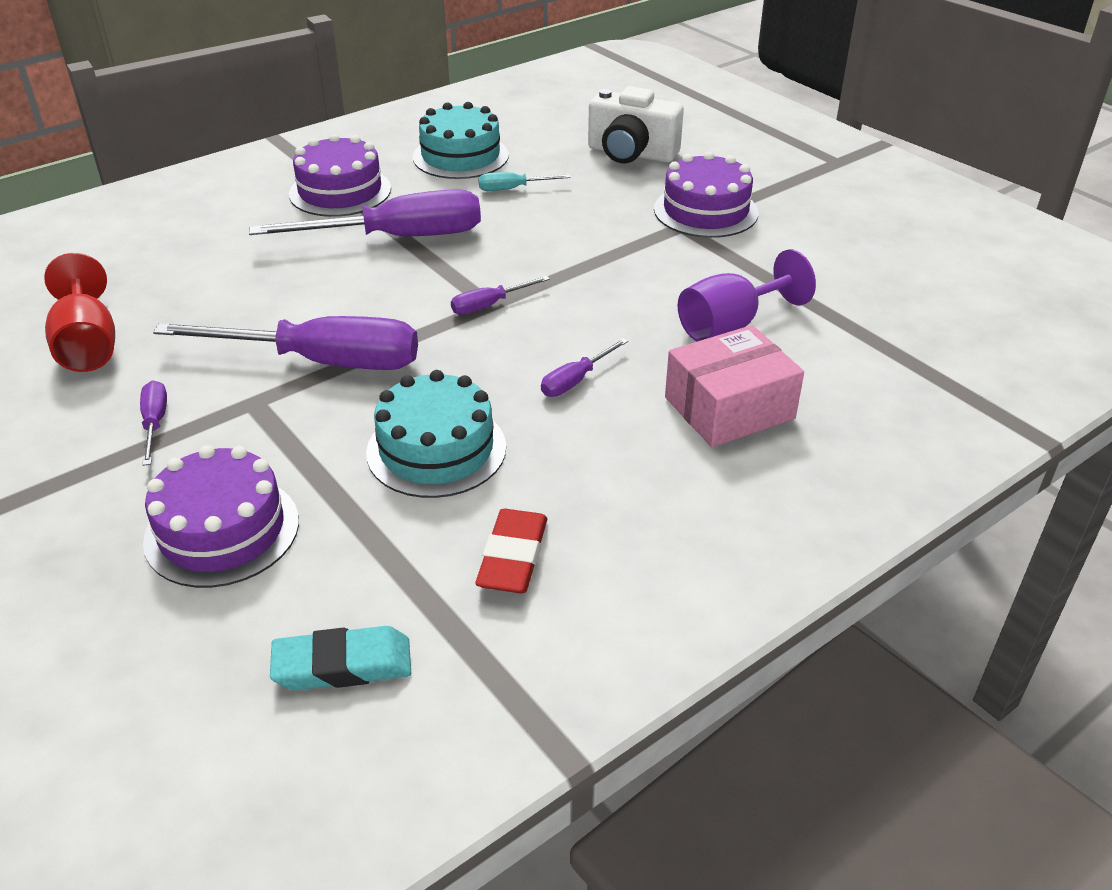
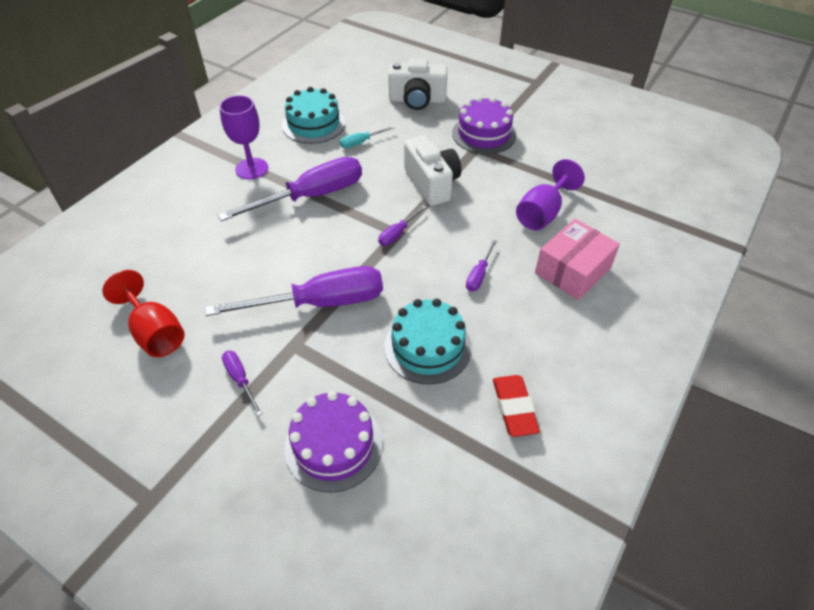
camera: 20 degrees left, 10 degrees up
turquoise eraser [270,626,411,691] -> none
purple cake [289,134,391,217] -> purple goblet [219,95,268,179]
none -> white camera [404,135,461,206]

